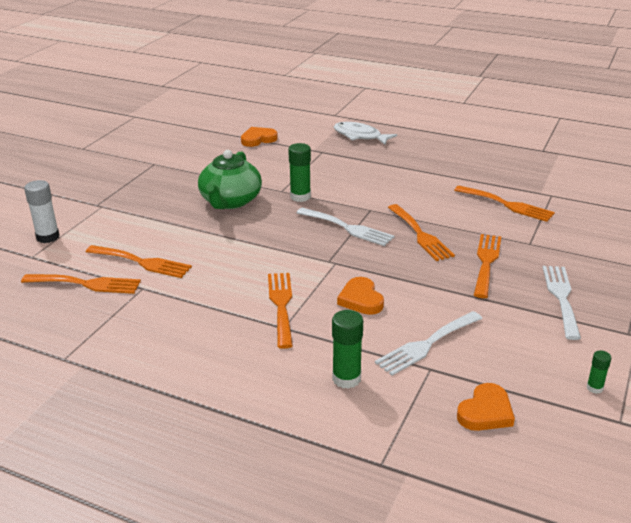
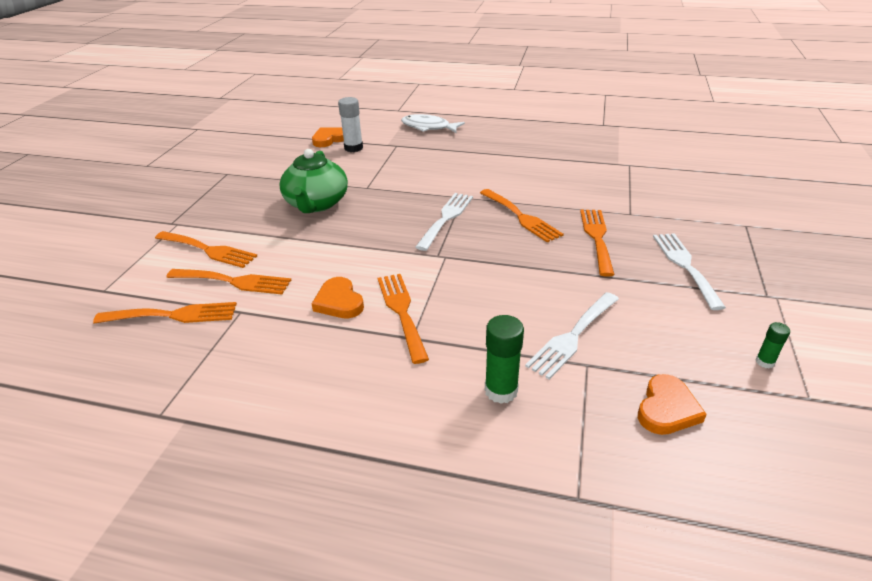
camera: 10 degrees left, 5 degrees up
white glue stick [24,180,59,243] -> white glue stick moved to [338,97,363,152]
green glue stick [288,143,311,202] -> none
white fork [297,208,394,246] -> white fork turned 90 degrees counterclockwise [415,193,473,251]
orange heart [337,277,384,315] -> orange heart moved to [312,277,364,319]
orange fork [454,185,555,222] -> orange fork moved to [155,231,257,268]

